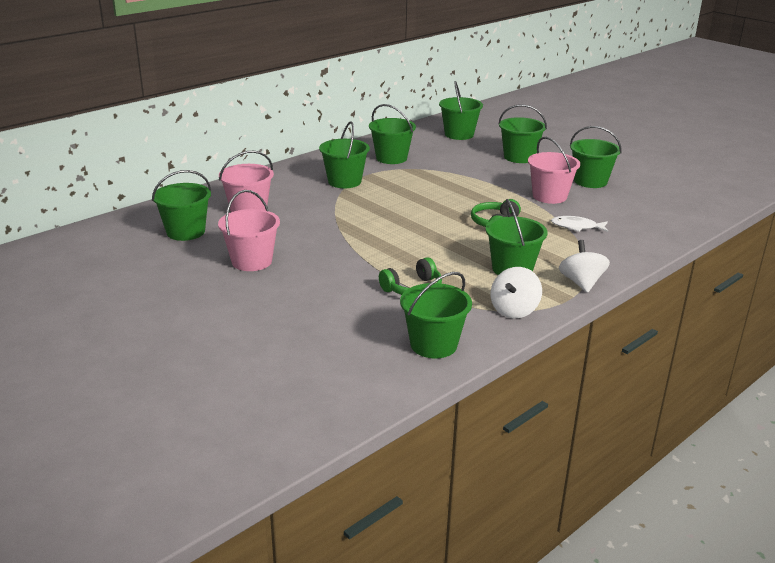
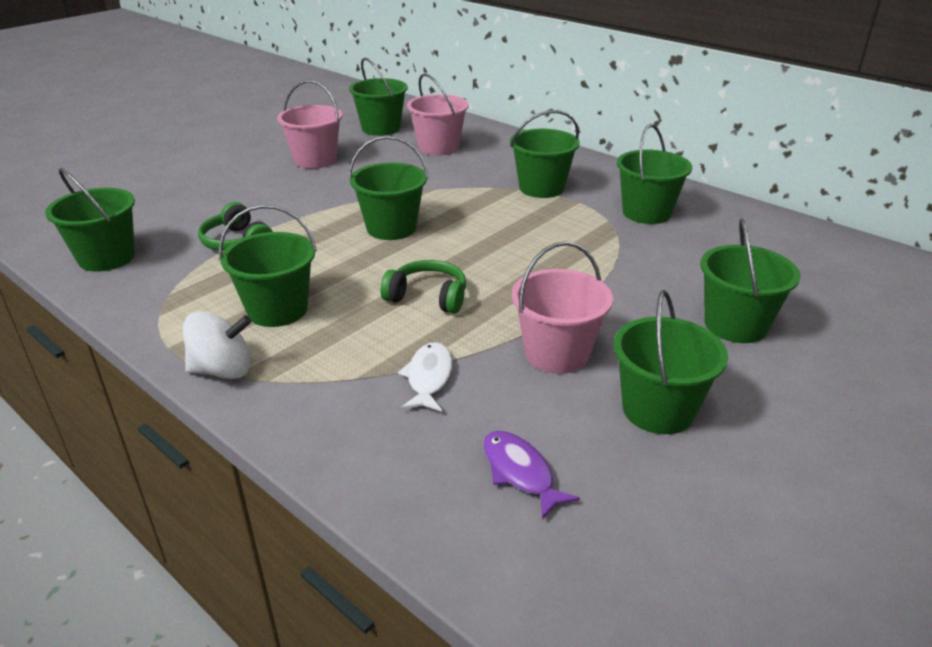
camera: 85 degrees right, 5 degrees up
green bucket [439,81,483,140] -> green bucket moved to [349,136,428,240]
white spinning top [491,267,542,318] -> none
none -> purple fish [483,431,580,520]

